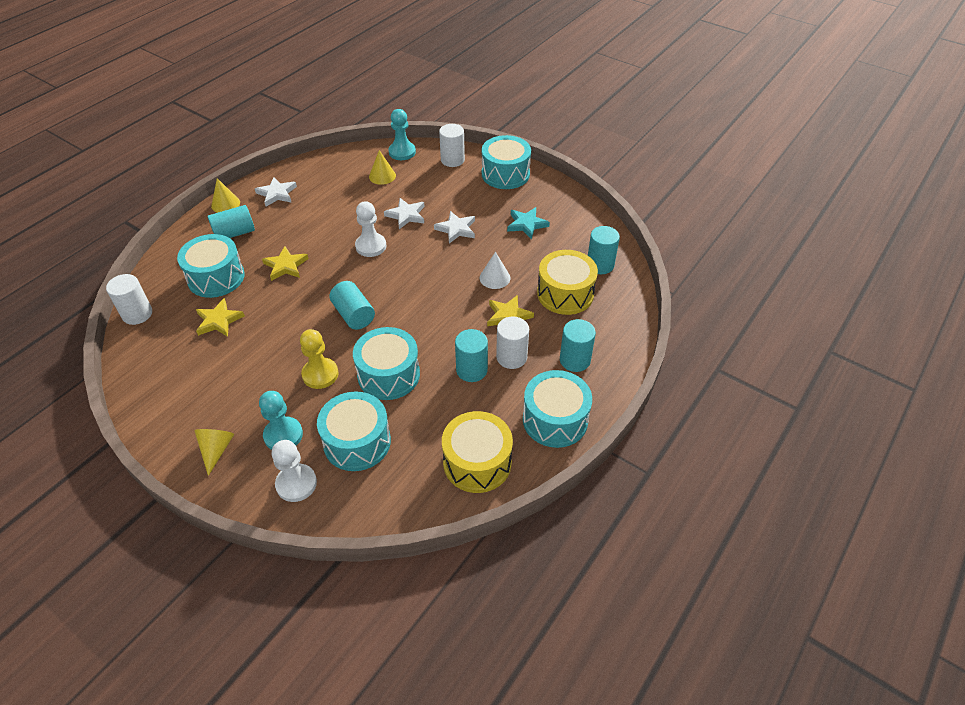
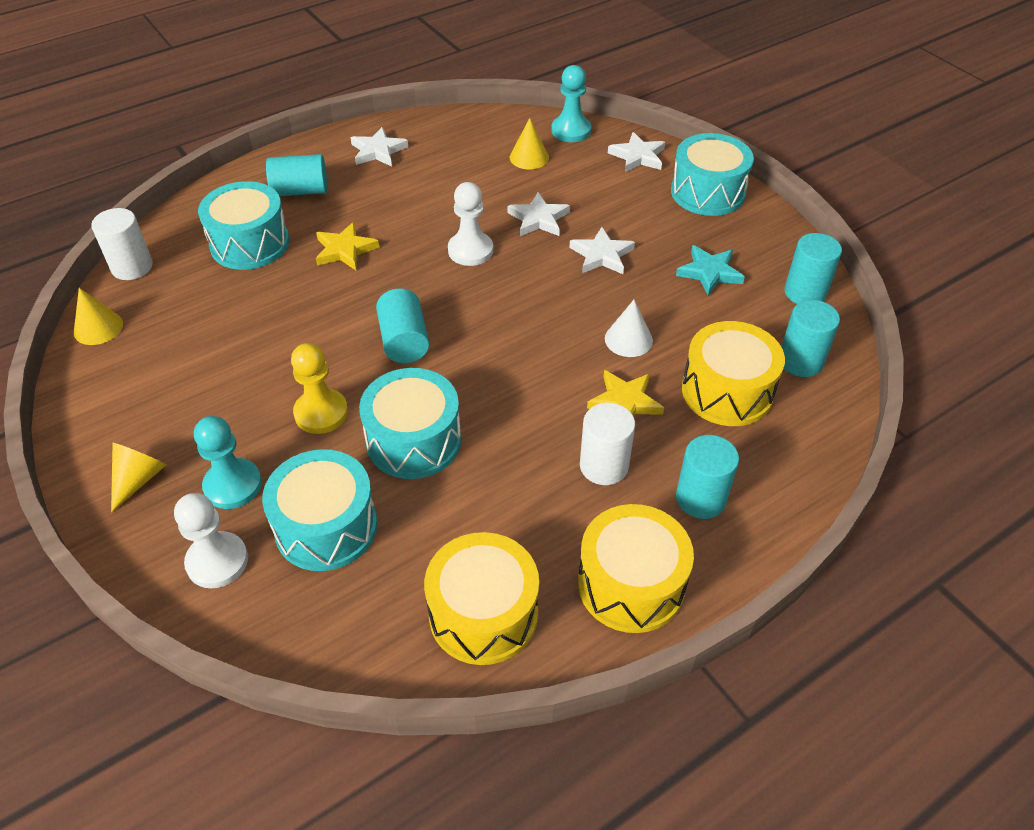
camera: 20 degrees right, 0 degrees up
yellow star [196,298,245,337] -> none
yellow cone [211,178,240,213] -> yellow cone moved to [74,288,123,345]
white cylinder [439,124,465,167] -> white star [608,132,665,172]
turquoise cylinder [455,329,488,382] -> turquoise cylinder moved to [784,233,842,304]
turquoise drum [523,370,592,448] -> yellow drum [578,504,694,633]

